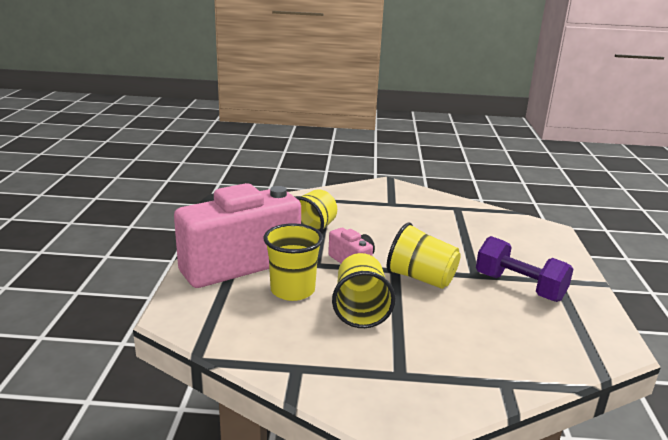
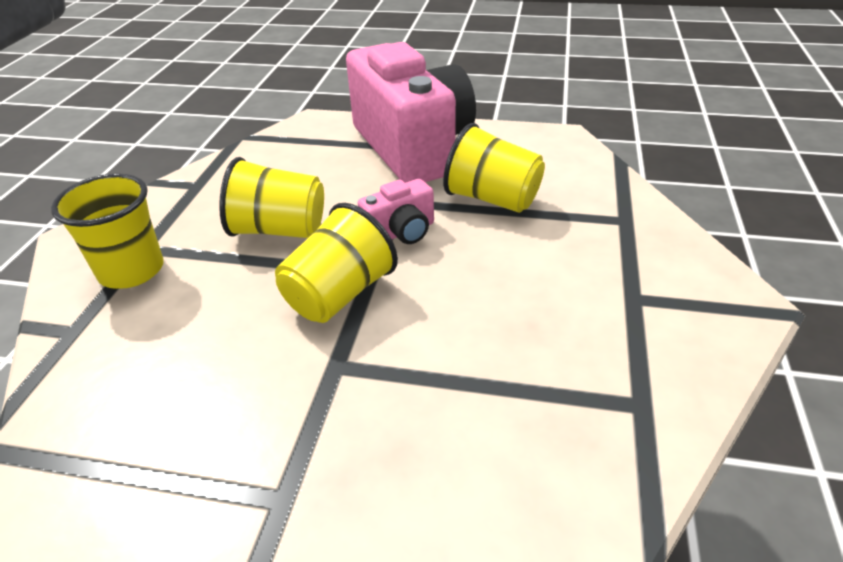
camera: 100 degrees right, 15 degrees up
yellow cup [263,223,323,301] -> yellow cup moved to [51,173,164,289]
purple dumbbell [476,236,573,302] -> none

